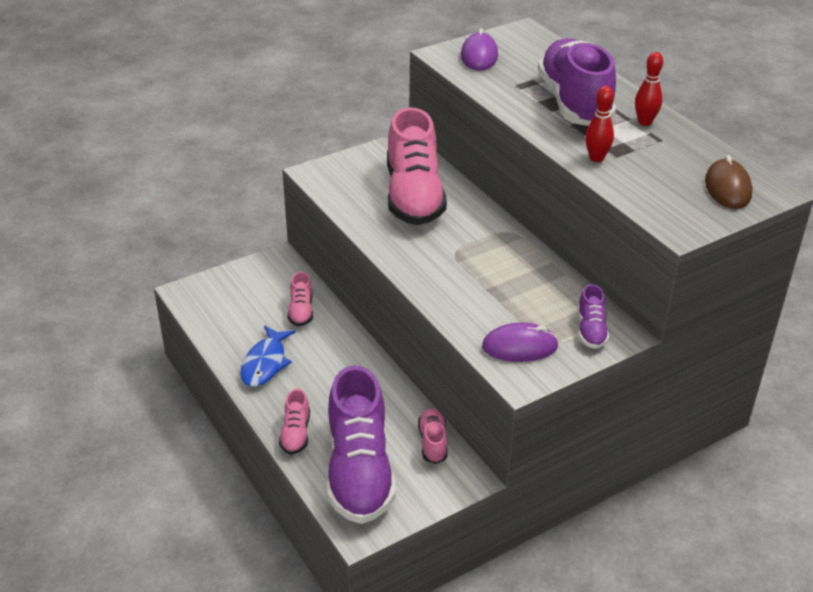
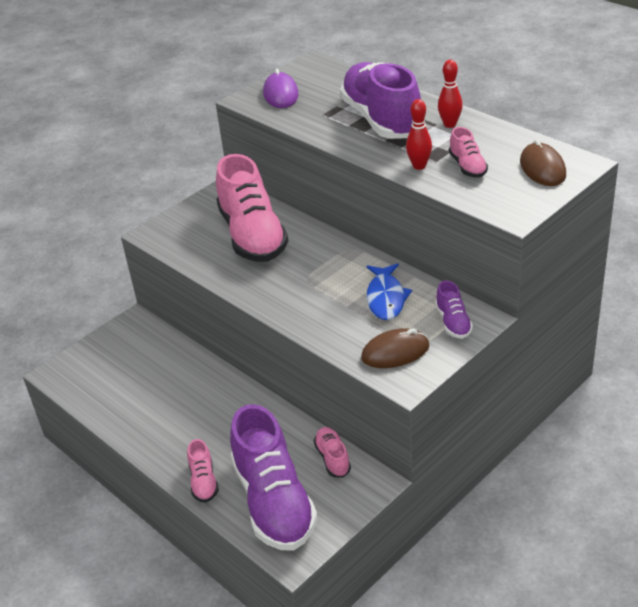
camera: 10 degrees left, 0 degrees up
blue fish [240,326,295,387] -> blue fish moved to [367,263,412,320]
pink shoe [288,272,313,326] -> pink shoe moved to [449,127,488,178]
purple mouse [482,323,559,362] -> brown mouse [361,328,430,368]

